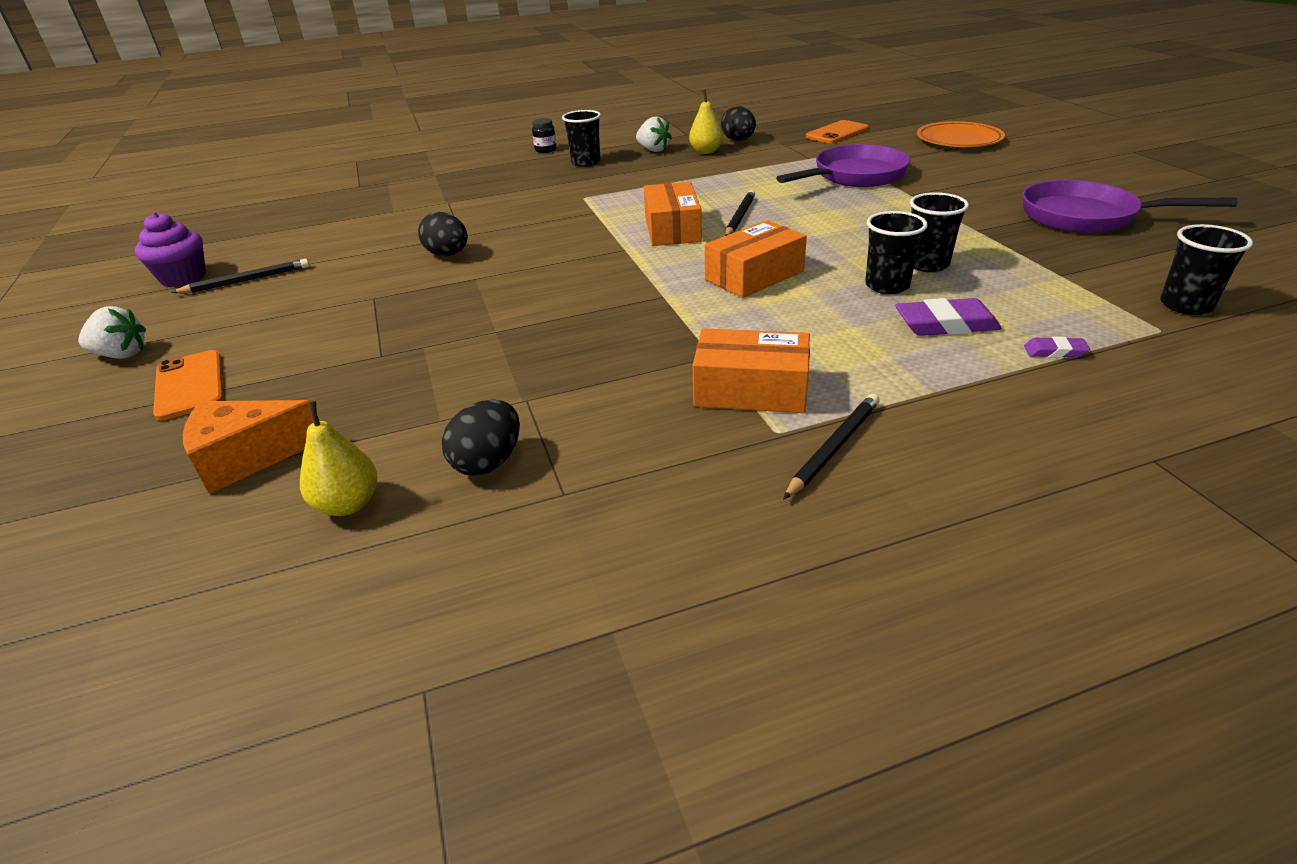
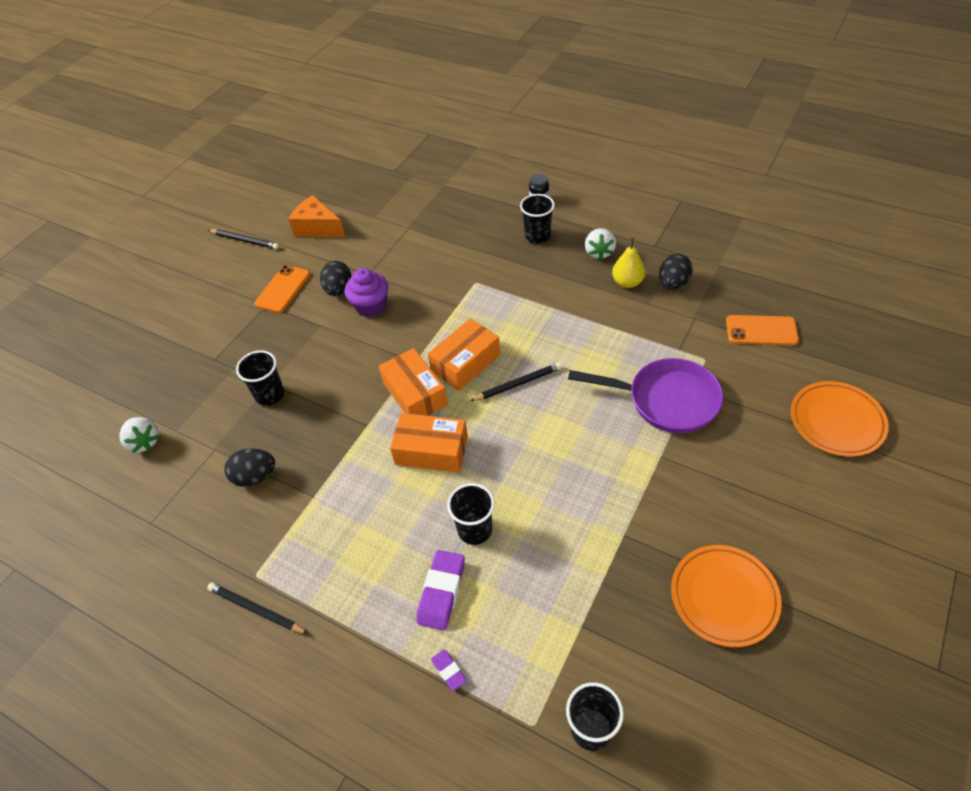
camera: 50 degrees right, 15 degrees up
white strawberry [78,306,146,359] -> white strawberry moved to [119,417,159,453]
purple cupcake [135,212,206,287] -> purple cupcake moved to [344,268,388,317]
orange phone [153,350,223,420] -> orange phone moved to [254,265,310,313]
orange cheese [183,400,319,494] -> orange cheese moved to [288,195,345,237]
yellow pear [300,401,377,516] -> none
black egg [442,399,520,476] -> black egg moved to [224,448,275,487]
orange box [693,328,810,413] -> orange box moved to [379,348,448,416]
black pencil [783,394,880,500] -> black pencil turned 150 degrees counterclockwise [207,582,309,634]
purple eraser [895,298,1002,336] -> purple eraser turned 60 degrees clockwise [416,550,465,630]
black cup [910,192,969,272] -> black cup moved to [236,350,284,406]
purple pan [1022,180,1238,233] -> orange plate [671,545,782,647]

